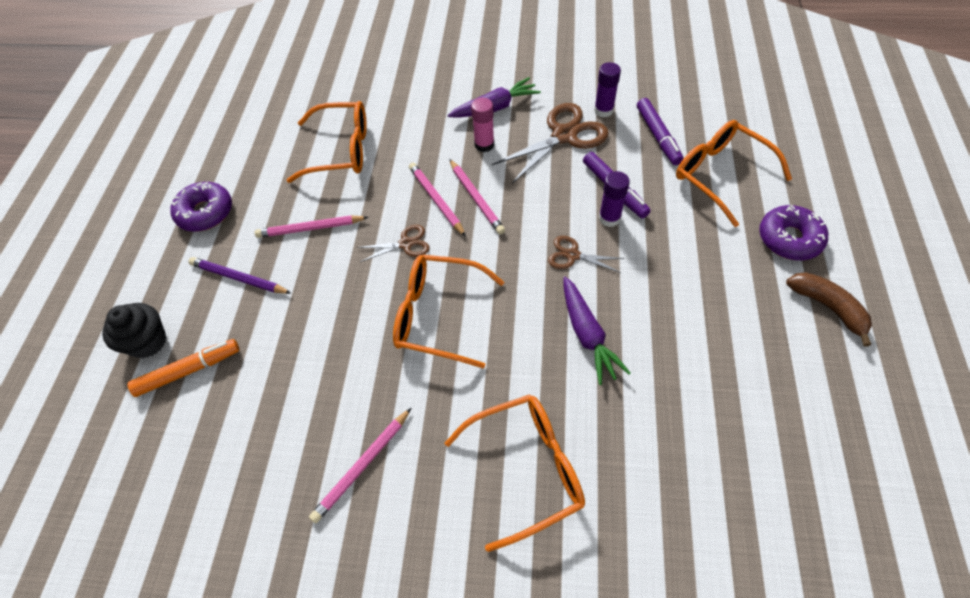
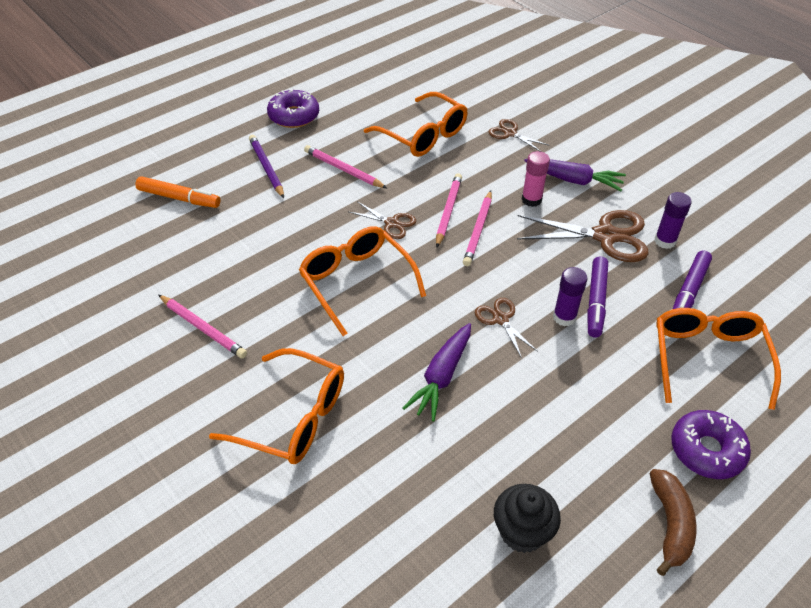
camera: 40 degrees right, 10 degrees down
black cupcake [102,303,166,358] -> black cupcake moved to [494,484,561,553]
pink pencil [309,408,411,523] -> pink pencil turned 135 degrees counterclockwise [158,295,247,358]
none -> brown scissors [489,119,550,152]

